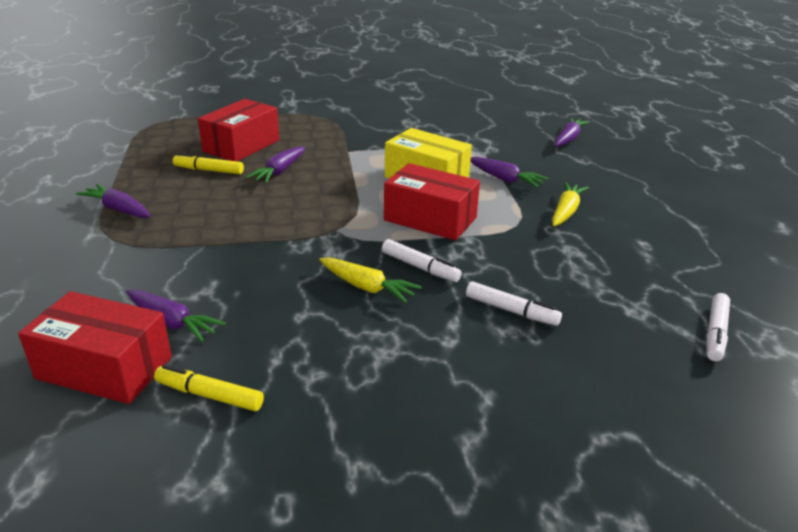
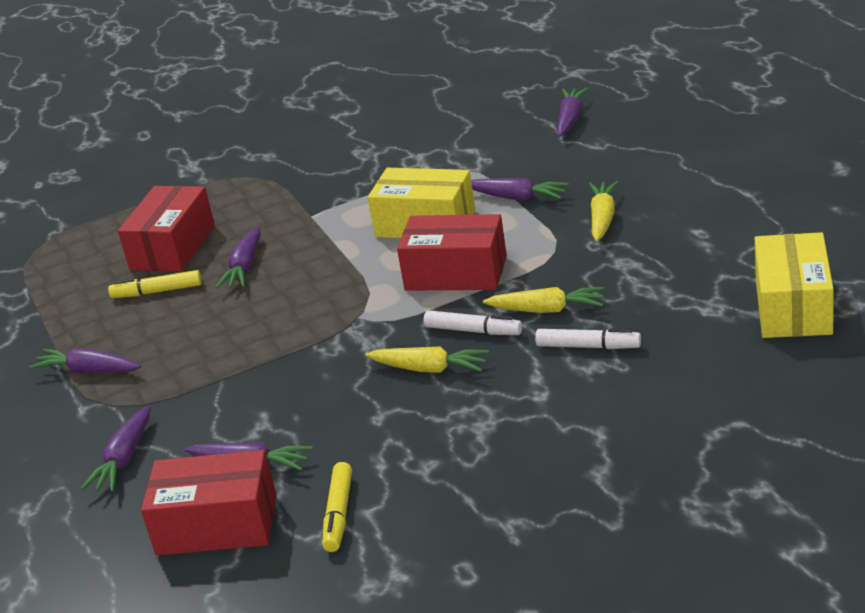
camera: 10 degrees left, 0 degrees up
yellow marker [154,365,264,411] -> yellow marker turned 90 degrees counterclockwise [322,462,352,552]
white marker [706,293,730,361] -> yellow box [755,232,834,338]
none -> purple carrot [81,406,150,492]
none -> yellow carrot [483,287,604,313]

